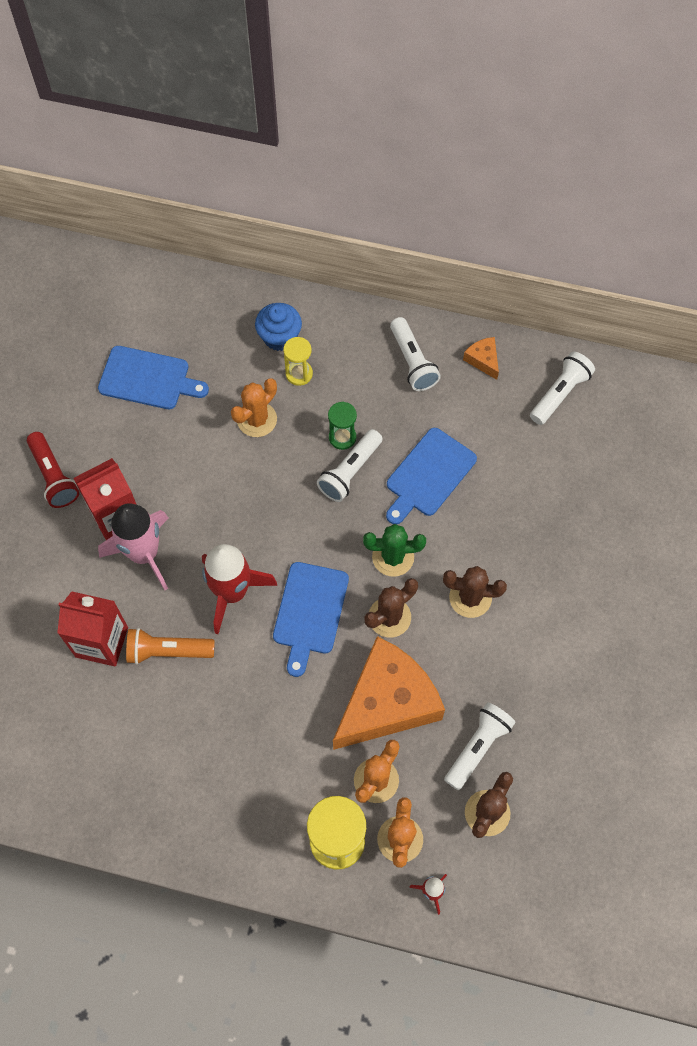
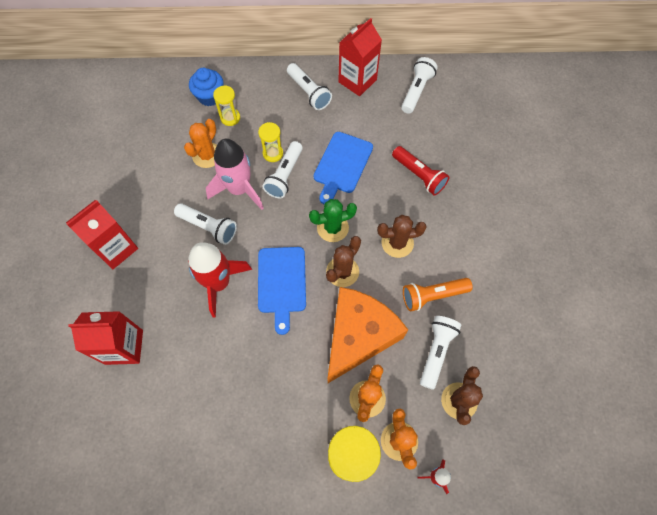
camera: 15 degrees left, 0 degrees up
red flashlight [27,432,79,508] -> red flashlight moved to [392,146,450,195]
blue cutting board [98,346,209,409] -> none
pink rocket [98,503,168,590] -> pink rocket moved to [206,139,264,210]
orange flashlight [126,628,215,665] -> orange flashlight moved to [403,278,473,311]
green hourglass [328,402,357,450] -> yellow hourglass [258,122,283,162]
orange cheese [463,337,499,380] -> red carton [338,18,382,96]
none -> white flashlight [174,203,237,245]

